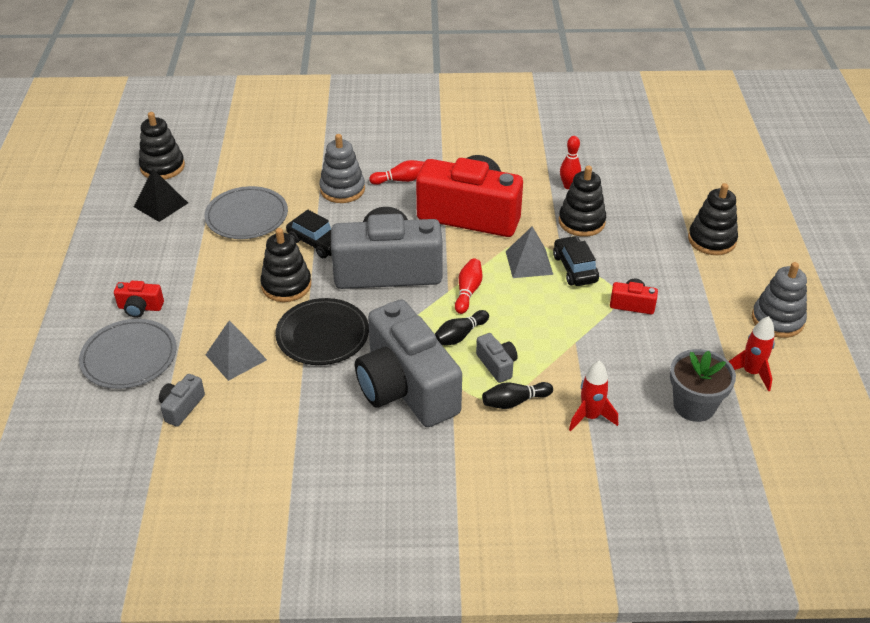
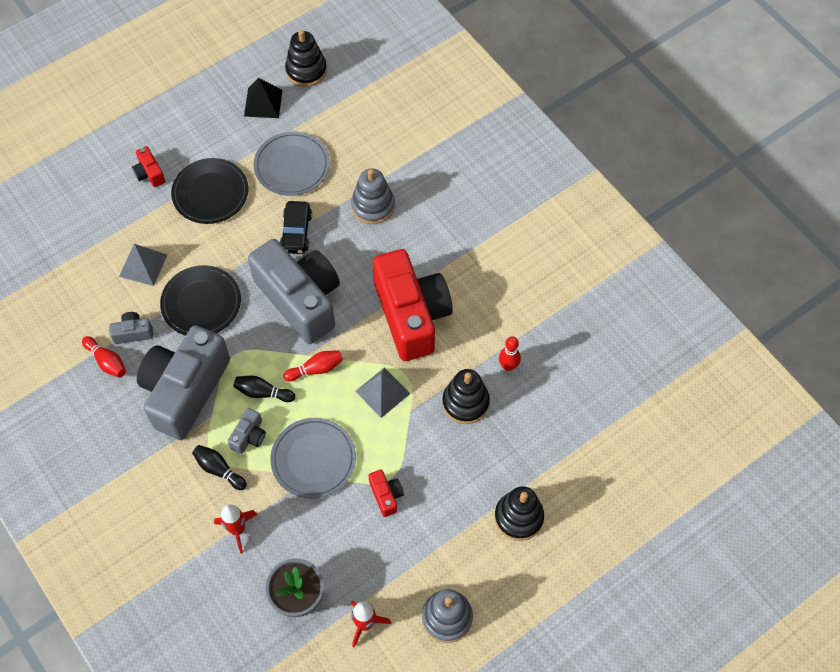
camera: 55 degrees right, 20 degrees up
grey plate [79,319,177,389] -> grey plate moved to [270,418,356,499]
grey camera [159,374,205,427] -> grey camera moved to [109,312,153,344]
black stacking toy [260,228,311,302] -> none
red bowling pin [369,160,424,185] -> red bowling pin moved to [82,336,126,378]
black car [553,236,599,286] -> none
none -> black plate [171,158,248,224]

